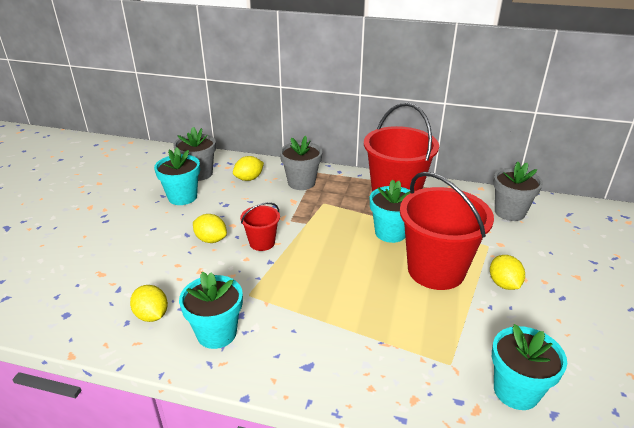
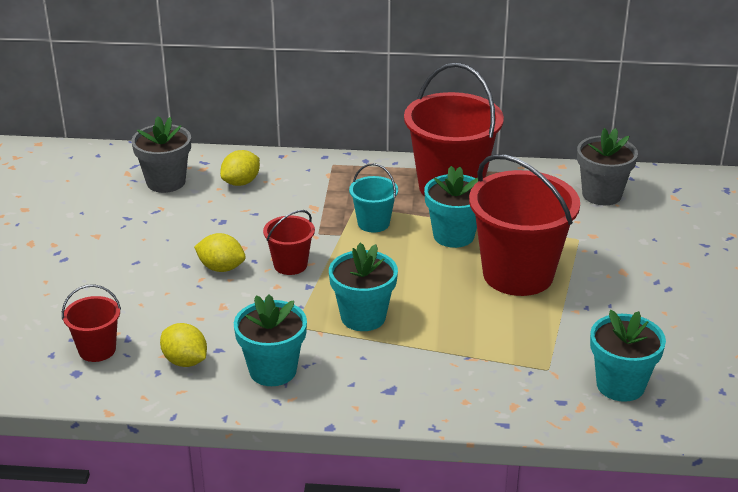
camera: 10 degrees left, 0 degrees up
turquoise flower pot [154,148,200,205] -> turquoise flower pot moved to [329,243,398,331]
grey flower pot [280,136,322,190] -> none
yellow lemon [490,255,525,290] -> none
none -> red bucket [62,284,121,362]
none -> turquoise bucket [349,163,398,233]

